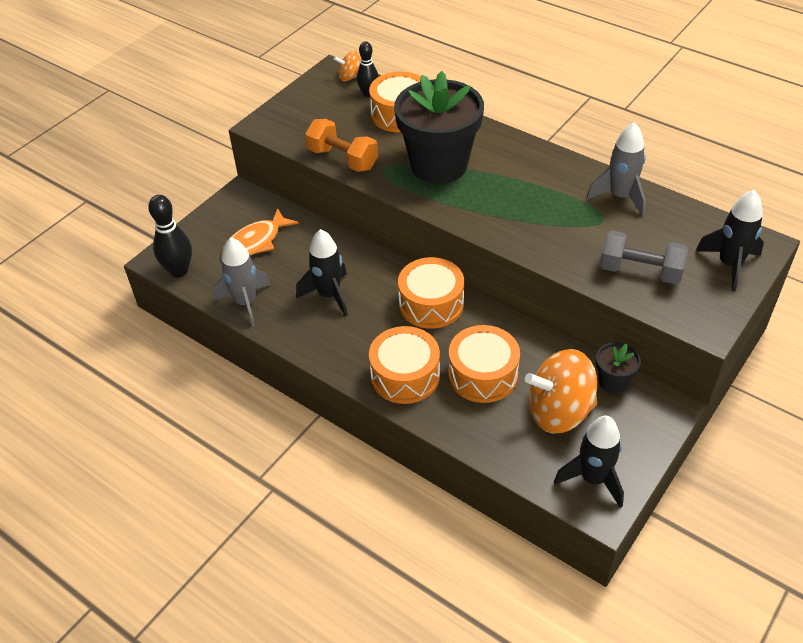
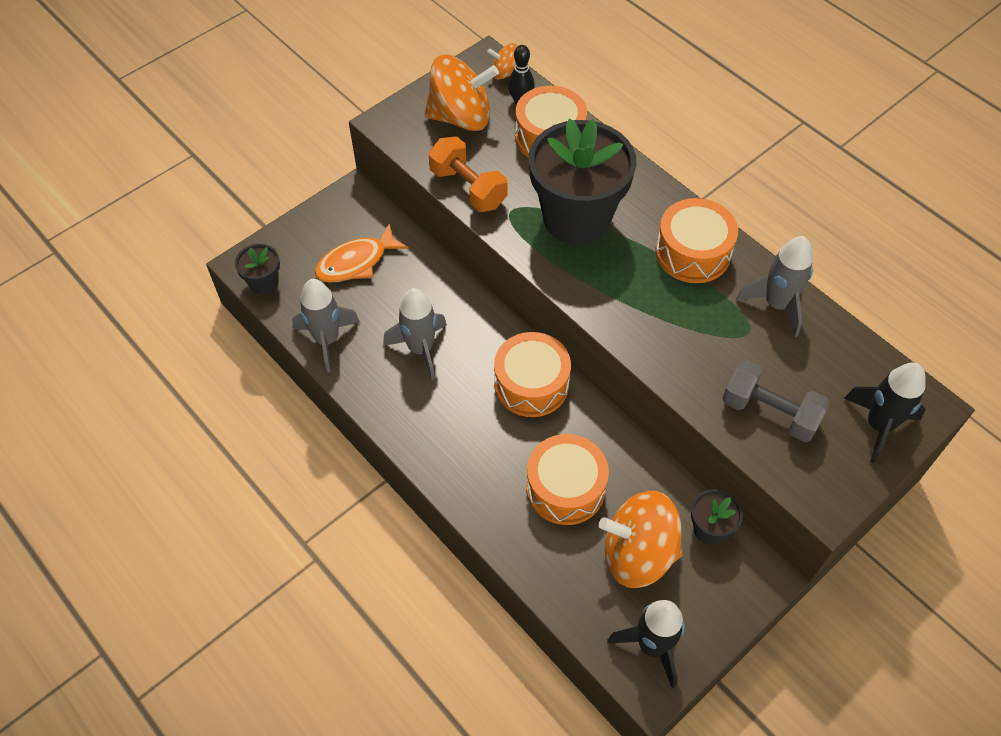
camera: 10 degrees right, 10 degrees up
black bowling pin [148,195,192,277] -> black flower pot [235,244,280,295]
black rocket [296,229,348,316] -> grey rocket [383,288,447,380]
orange drum [369,326,440,404] -> orange drum moved to [655,198,738,283]
none -> orange spinning top [425,55,499,131]

